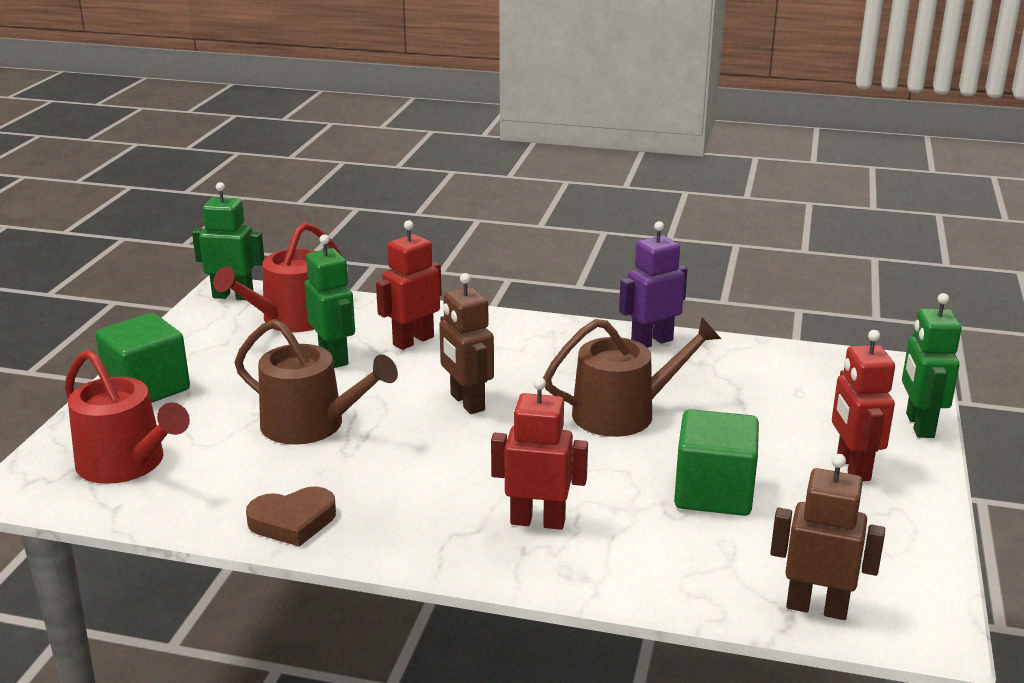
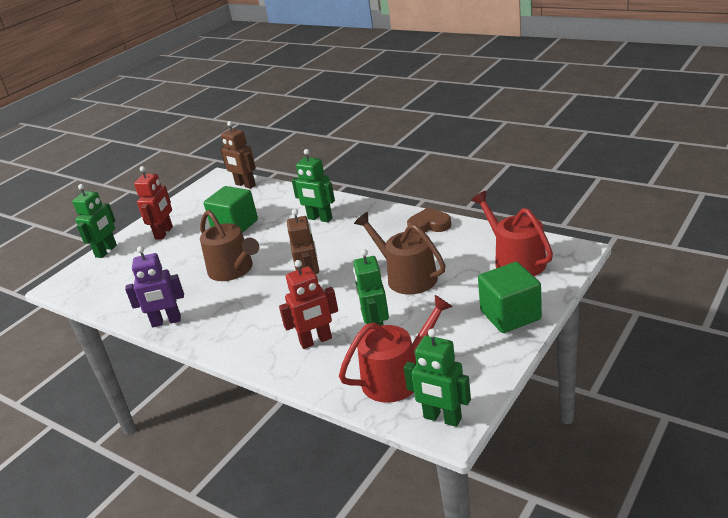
camera: 155 degrees left, 5 degrees up
red robot [491,377,588,530] -> green robot [292,149,335,222]
brown watering can [543,318,721,437] -> brown watering can turned 135 degrees counterclockwise [200,210,259,281]

